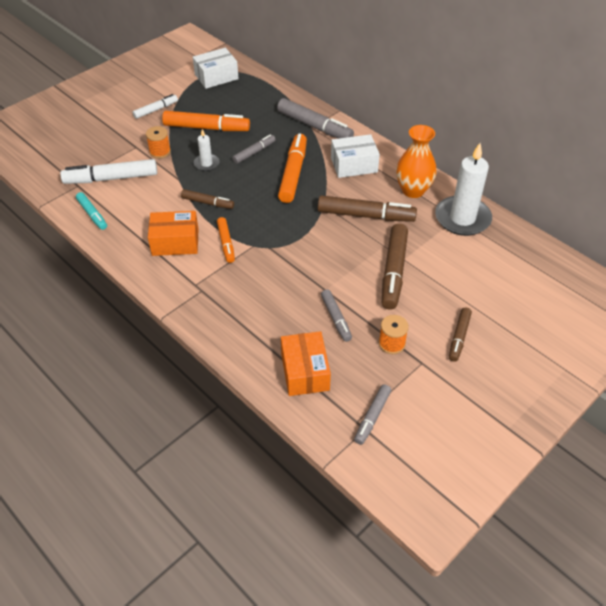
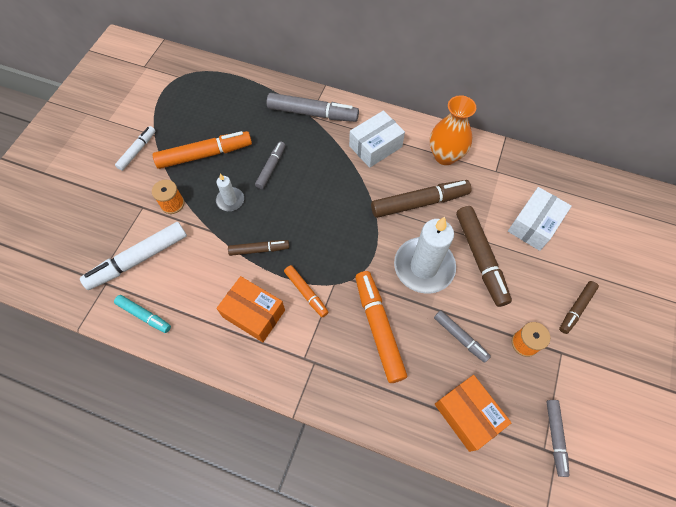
camera: 25 degrees left, 15 degrees up
orange box [148,211,198,256] -> orange box turned 60 degrees clockwise [216,276,285,342]
white box [193,48,239,89] -> white box moved to [508,187,572,251]
orange marker [278,134,307,203] -> orange marker moved to [355,271,407,383]
white candle [435,143,492,236] -> white candle moved to [394,217,456,294]
brown marker [449,307,472,362] -> brown marker turned 45 degrees clockwise [559,281,599,334]

